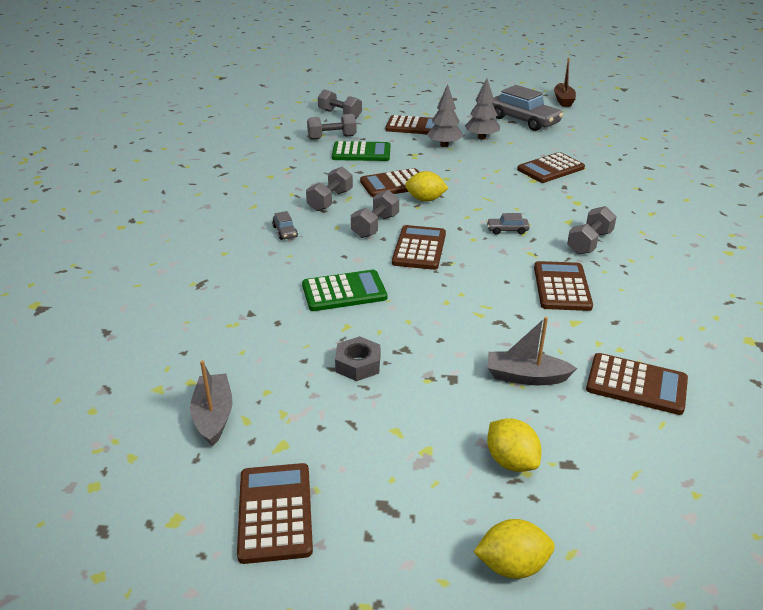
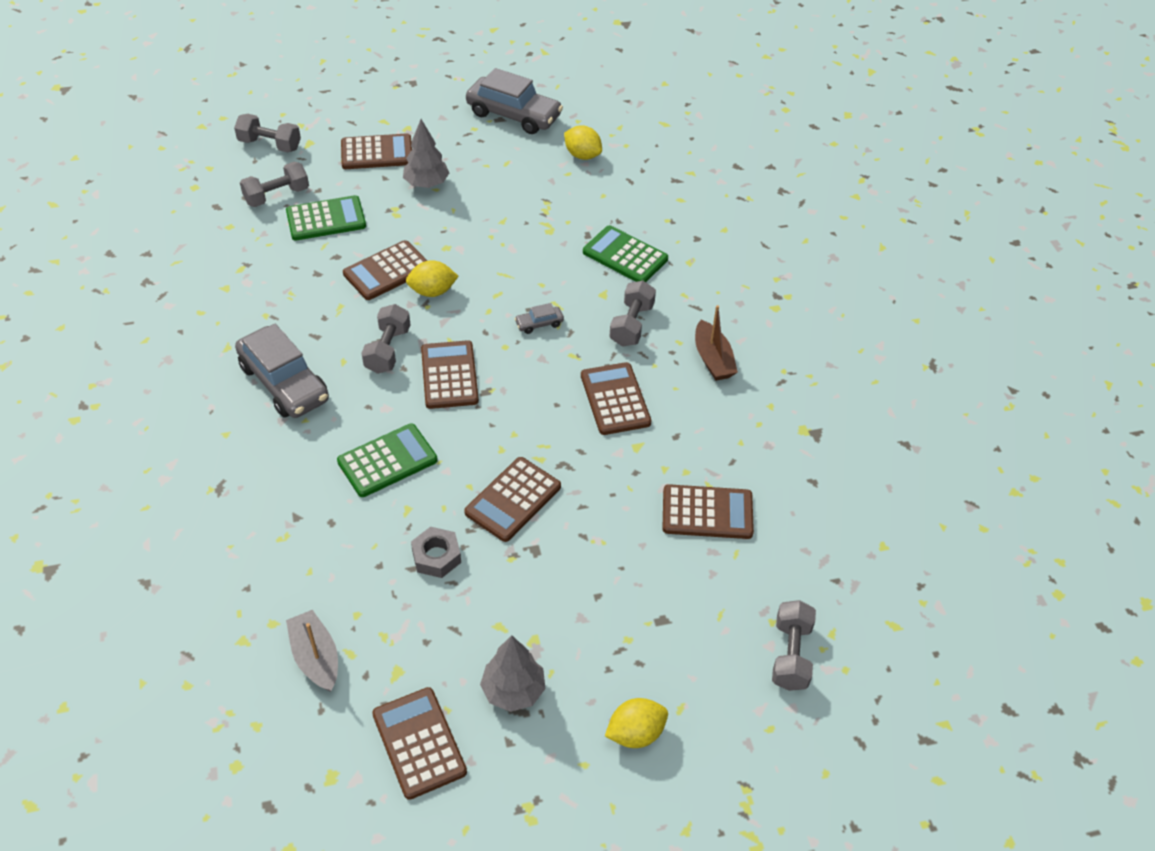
camera: 20 degrees left, 15 degrees up
grey car [272,211,298,240] -> grey car [235,324,329,418], size x2.34
grey dumbbell [306,167,353,211] -> grey dumbbell moved to [772,600,816,691]
grey tree [465,78,500,140] -> grey tree moved to [480,635,546,712]
yellow lemon [487,418,541,472] -> yellow lemon moved to [564,125,602,160]
grey boat [488,317,577,385] -> none
brown calculator [517,152,585,183] -> brown calculator moved to [464,457,561,542]
brown boat [554,58,576,107] -> brown boat moved to [695,305,738,381]
none -> green calculator [583,225,668,282]

